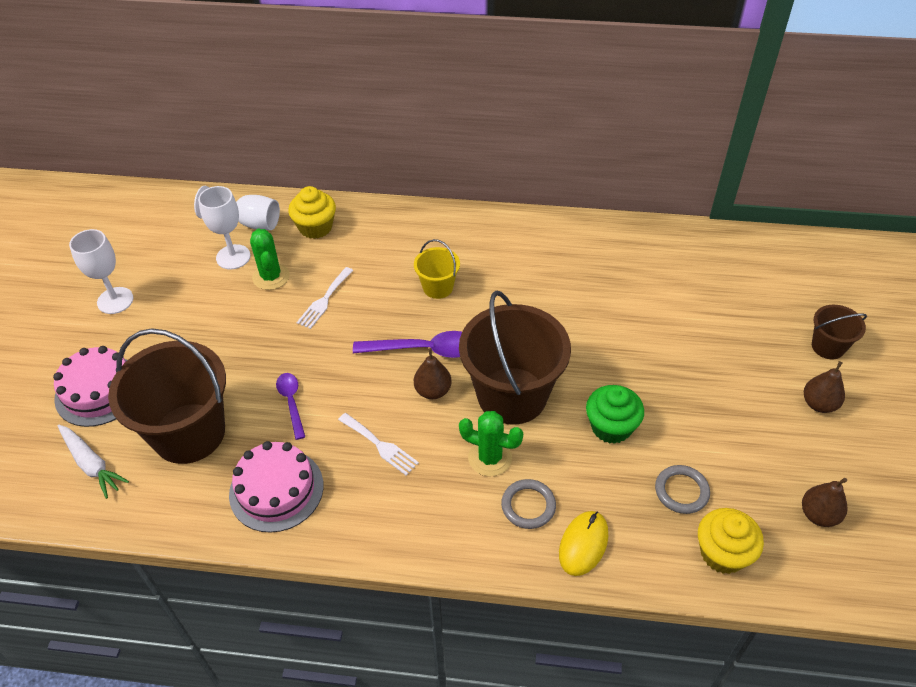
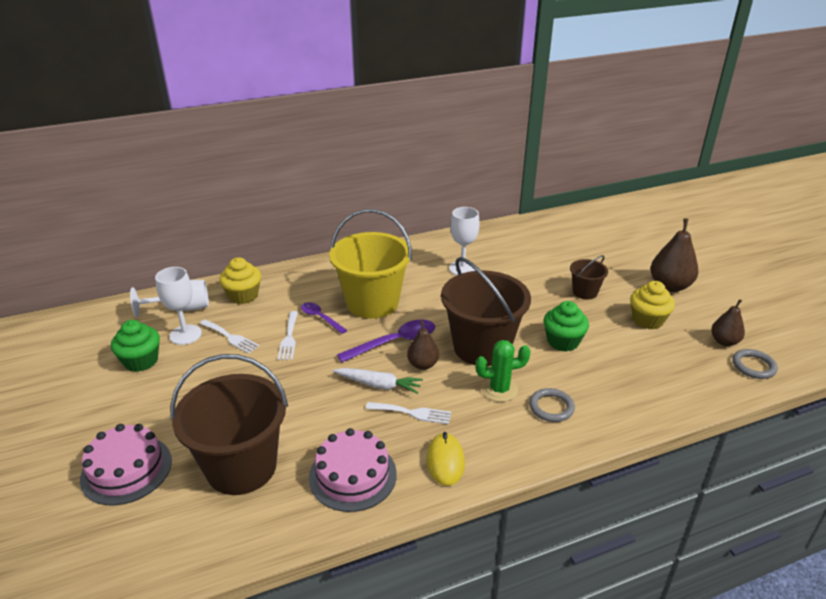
camera: 30 degrees left, 15 degrees down
white carrot [57,425,129,499] -> white carrot moved to [333,368,423,394]
white goblet [69,229,133,314] -> white goblet moved to [449,207,480,275]
green cactus [250,228,290,290] -> white fork [199,319,259,354]
purple spoon [276,373,305,440] -> purple spoon moved to [301,302,347,334]
yellow bucket [414,239,460,299] -> yellow bucket [329,209,412,319], size x2.08
yellow mouse [559,511,608,576] -> yellow mouse moved to [427,432,465,486]
grey ring [655,465,710,514] -> grey ring moved to [733,349,778,379]
yellow cupcake [698,508,764,574] -> yellow cupcake moved to [630,281,675,329]
brown pear [804,361,845,413] -> brown pear [651,218,698,292], size x1.63
brown bucket [812,305,867,359] -> brown bucket moved to [570,255,608,300]
none -> green cupcake [111,320,160,372]

